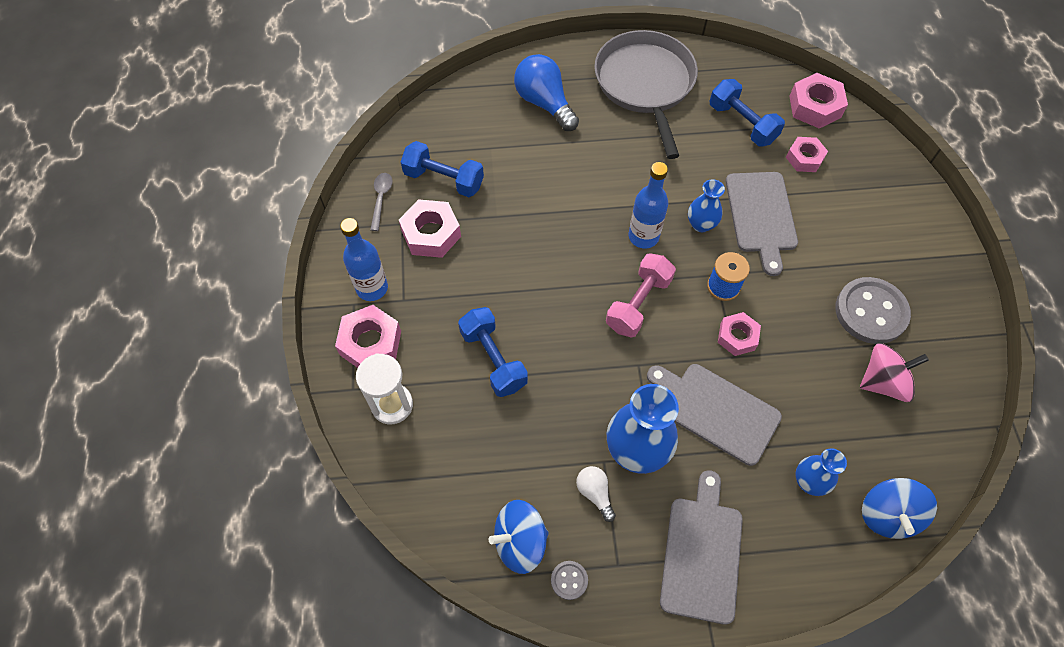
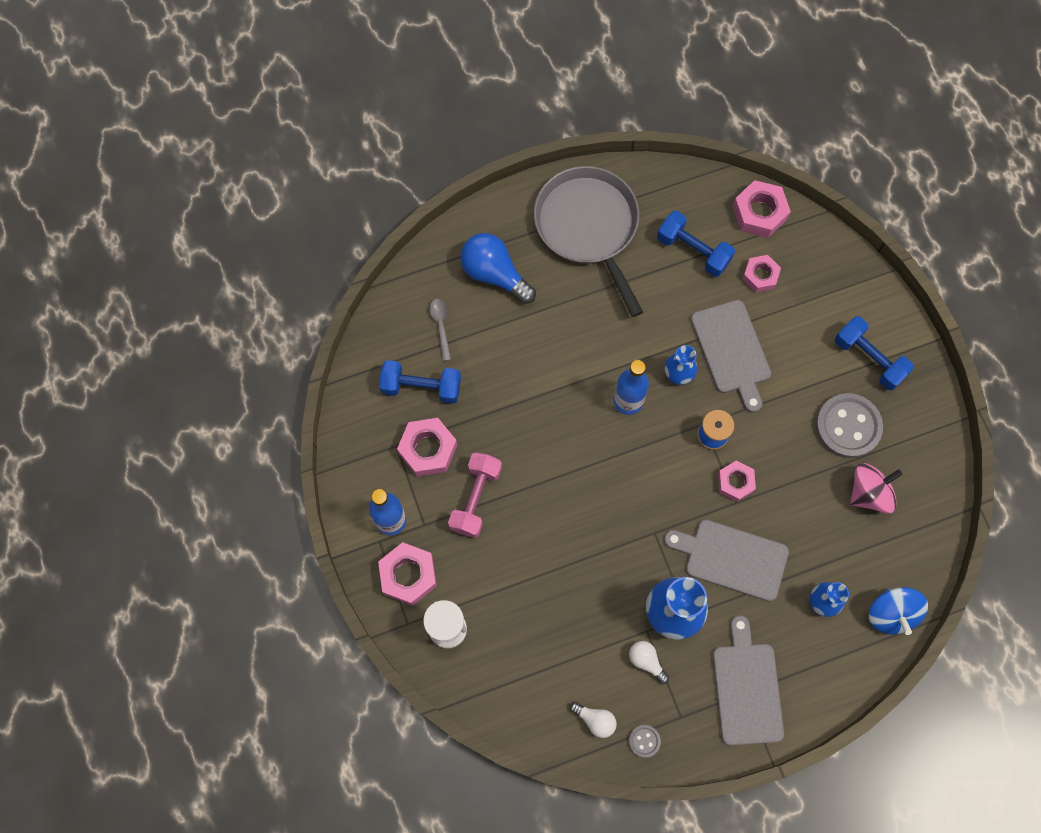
camera: 15 degrees left, 10 degrees up
grey spoon [370,173,393,231] -> grey spoon moved to [429,299,451,361]
blue dumbbell [458,307,528,397] -> blue dumbbell moved to [835,316,914,390]
blue spinning top [489,500,549,574] -> white light bulb [570,702,617,738]
pink dumbbell [606,253,676,337] -> pink dumbbell moved to [448,452,502,538]

